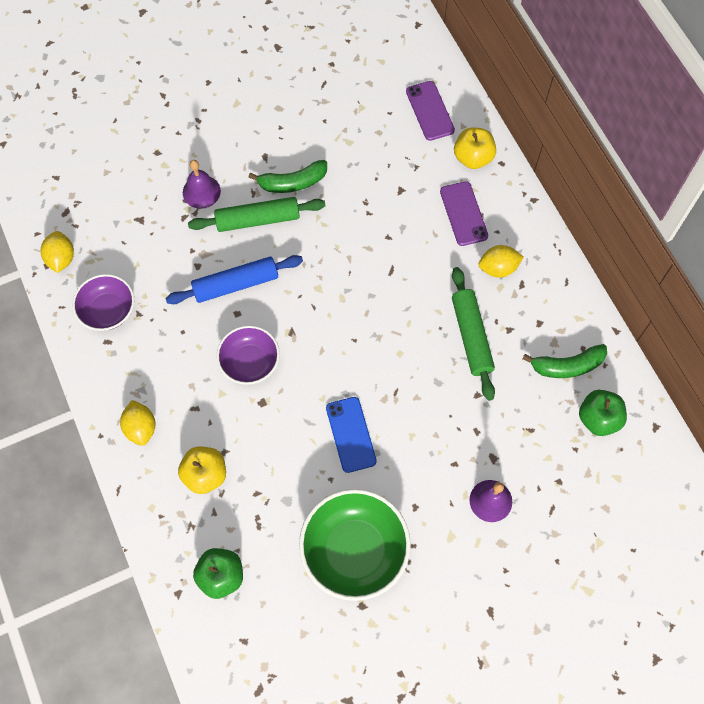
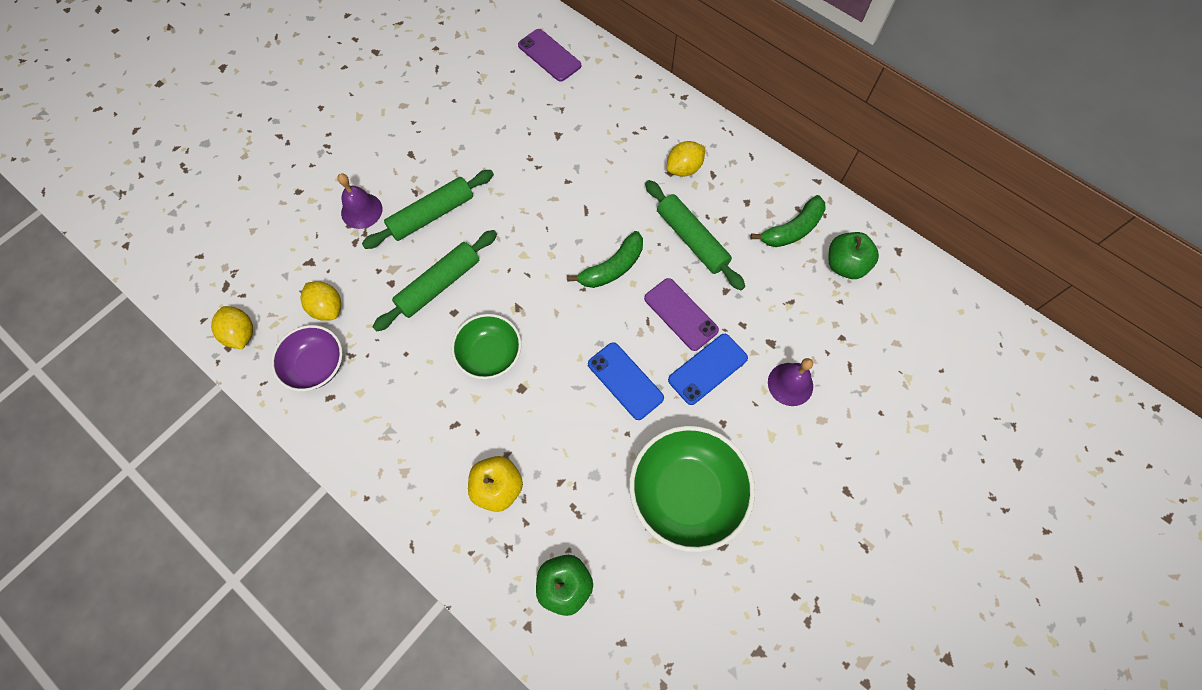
camera: 25 degrees left, 0 degrees up
yellow lemon [120,400,155,446] -> yellow lemon moved to [301,281,341,321]
blue rolling pin [166,255,303,304] -> green rolling pin [373,230,497,332]
purple bowl [216,325,280,385] -> green bowl [451,314,522,379]
green banana [248,160,327,193] -> green banana moved to [567,231,643,288]
purple phone [440,181,488,246] -> purple phone moved to [644,278,719,351]
yellow apple [454,127,496,169] -> none
none -> blue phone [668,334,748,405]

